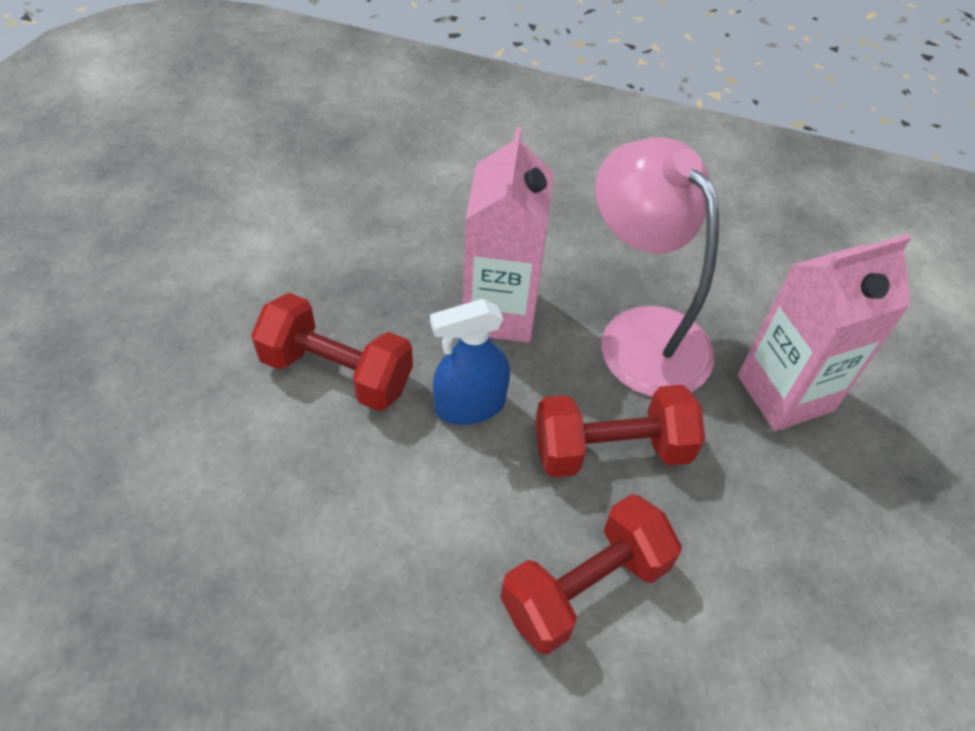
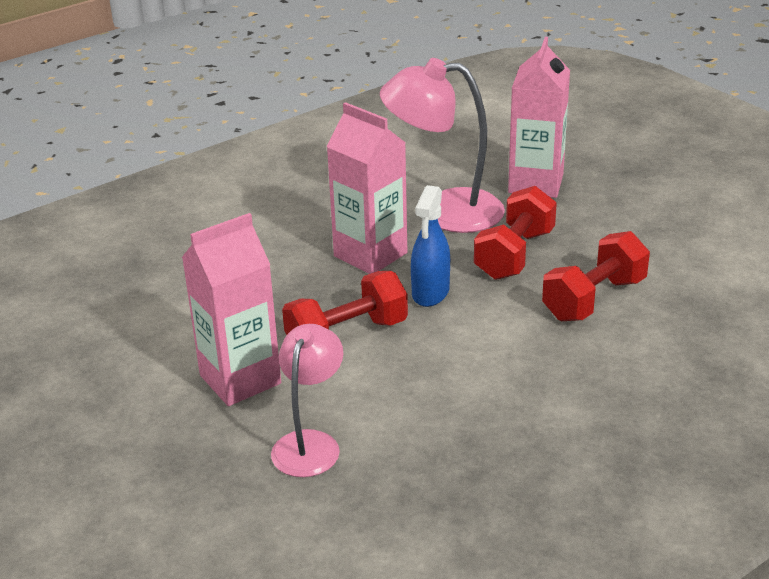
camera: 50 degrees left, 20 degrees down
red dumbbell [500,494,682,654] -> red dumbbell turned 45 degrees clockwise [542,231,650,321]
none -> pink carton [182,213,281,406]
none -> pink lamp [271,324,343,477]

